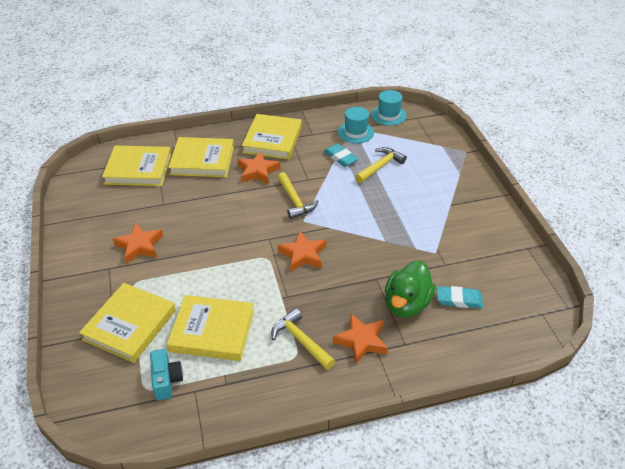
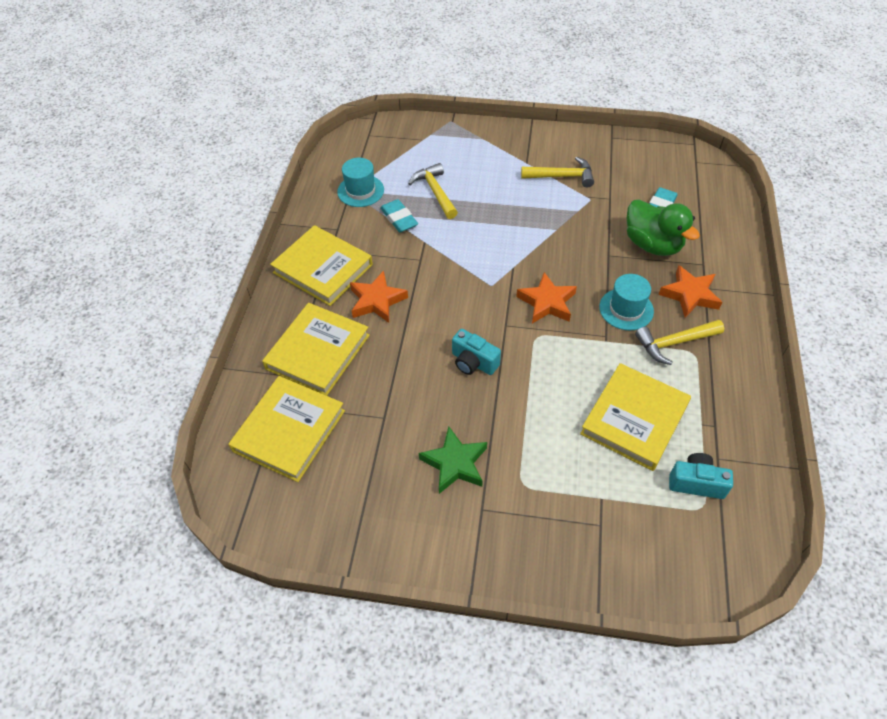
camera: 65 degrees left, 10 degrees up
yellow book [79,283,176,363] -> none
orange star [113,223,163,264] -> green star [419,426,487,494]
yellow hammer [277,172,318,219] -> yellow hammer moved to [521,157,594,187]
turquoise eraser [324,144,358,167] -> turquoise eraser turned 75 degrees clockwise [380,199,418,232]
turquoise hat [371,90,407,126] -> turquoise hat moved to [599,274,654,330]
none -> turquoise camera [452,329,501,375]

